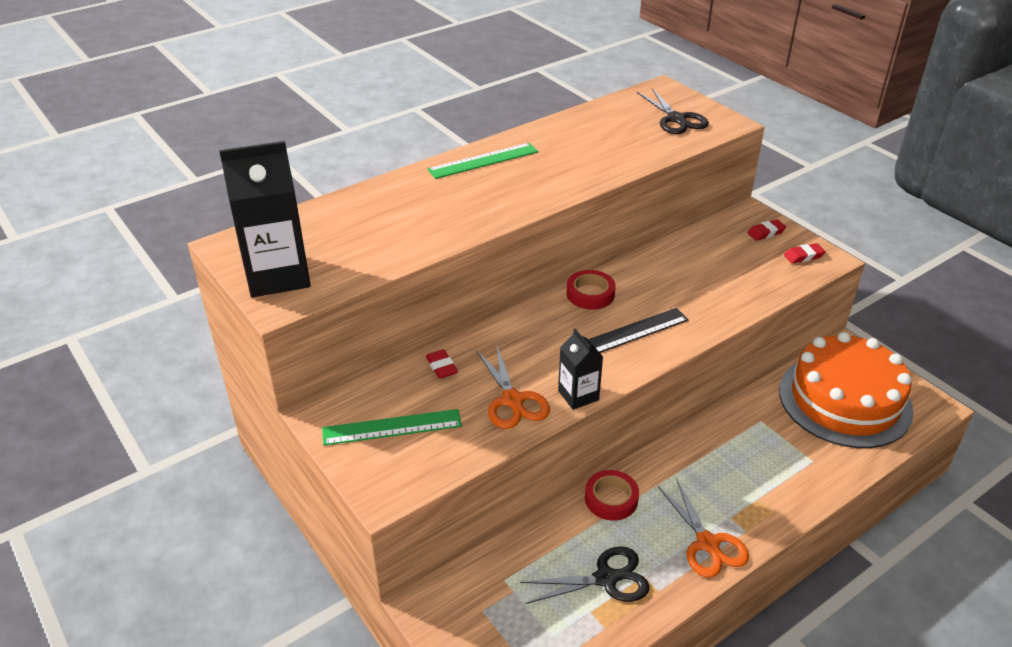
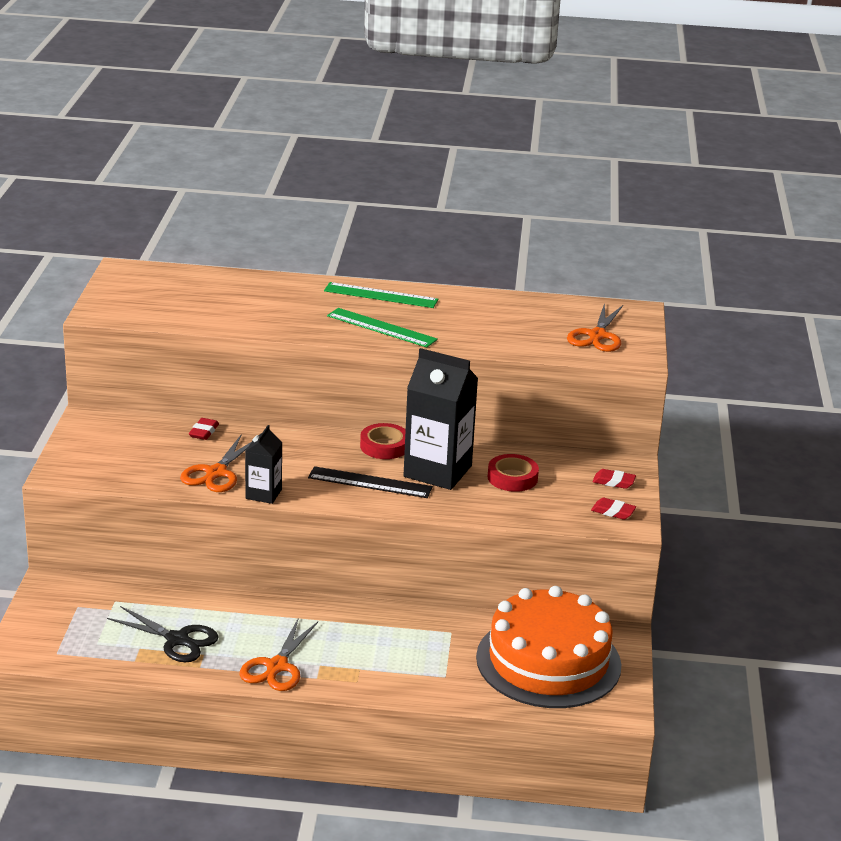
camera: 40 degrees right, 10 degrees down
black carton [219,141,311,298] -> black carton moved to [403,348,478,490]
green ruler [322,409,462,446] -> green ruler moved to [327,308,438,347]
red tape [585,470,639,520] -> red tape moved to [488,454,539,492]
black scissors [637,88,709,134] -> orange scissors [567,303,623,352]

